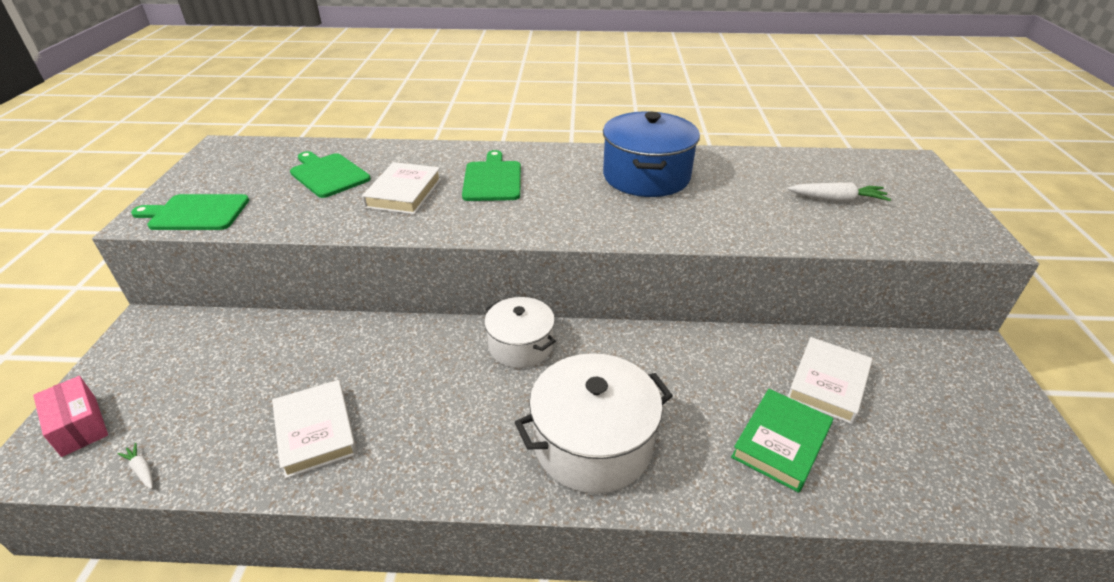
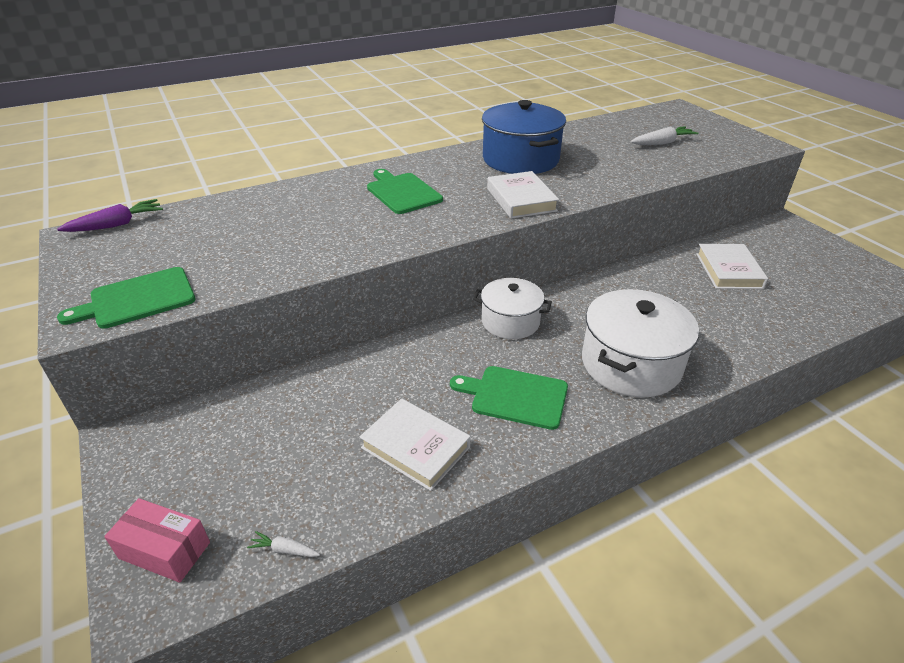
camera: 30 degrees left, 0 degrees up
green cutting board [290,151,371,198] -> green cutting board moved to [450,366,568,430]
white book [362,162,441,214] -> white book moved to [487,171,559,219]
green book [731,389,833,493] -> none
none -> purple carrot [57,199,163,232]

